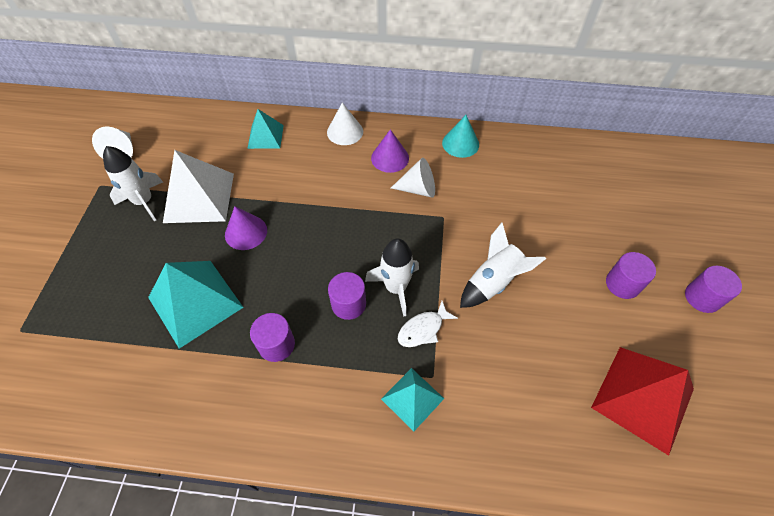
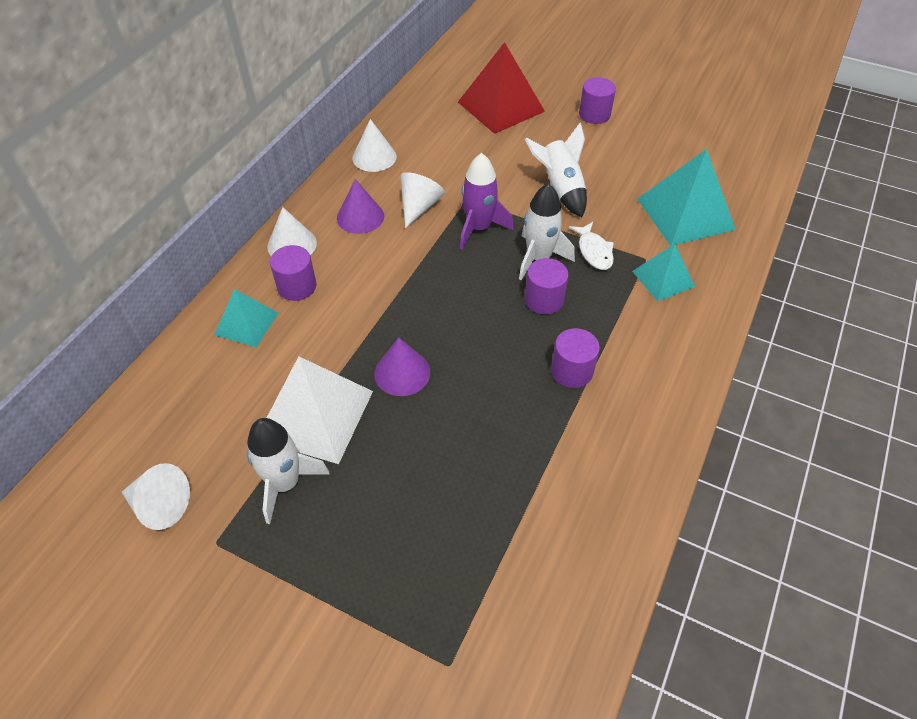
camera: 70 degrees left, 5 degrees down
turquoise pyramid [148,261,244,349] -> turquoise pyramid moved to [637,149,736,246]
turquoise cone [442,115,479,158] -> white cone [352,119,397,172]
red pyramid [591,347,694,456] -> red pyramid moved to [458,42,545,134]
purple cylinder [685,266,742,313] -> purple cylinder moved to [270,245,316,301]
none -> purple rocket [460,153,514,250]

